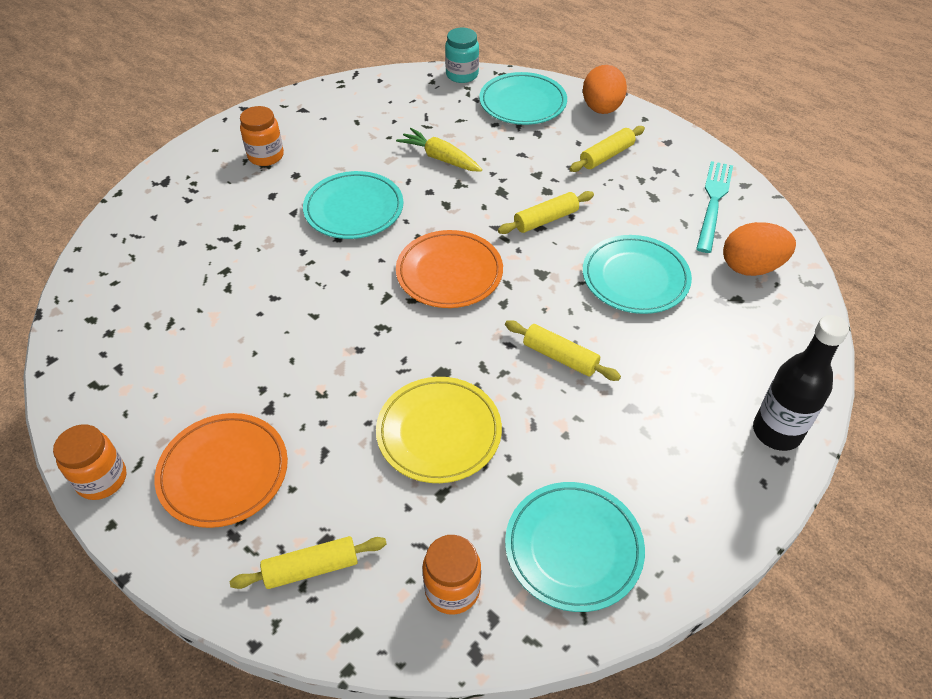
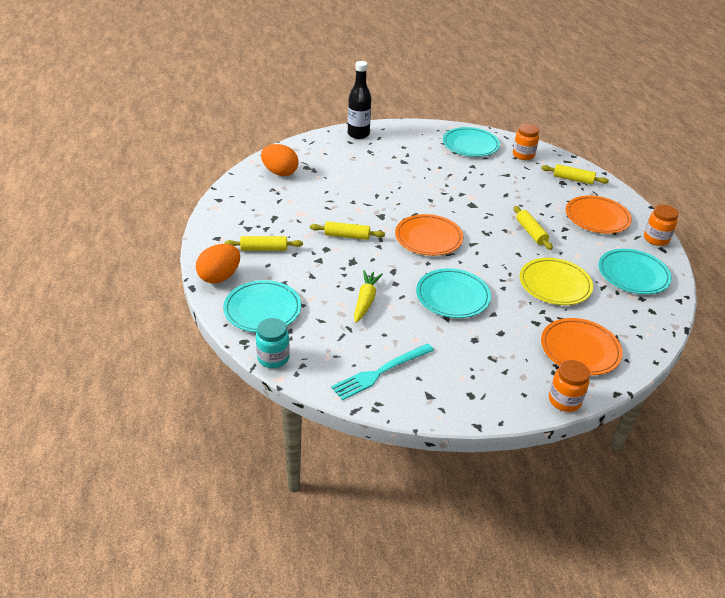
camera: 145 degrees left, 10 degrees down
orange jar [240,106,284,166] -> orange jar moved to [549,360,590,412]
yellow plate [376,377,502,483] -> yellow plate moved to [520,258,593,305]
yellow carrot [396,128,482,172] -> yellow carrot turned 150 degrees counterclockwise [354,270,383,323]
yellow rolling pin [505,320,621,381] -> yellow rolling pin moved to [514,206,553,250]
turquoise plate [583,235,692,314] -> turquoise plate moved to [598,249,672,294]
turquoise fork [696,161,733,253] -> turquoise fork moved to [331,343,434,400]
none -> orange plate [541,318,623,375]

